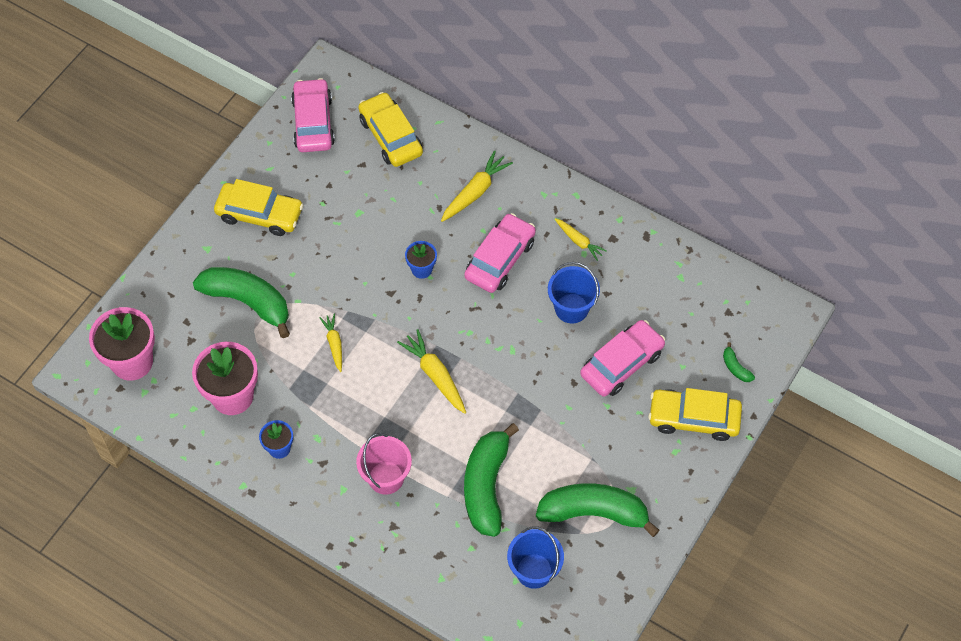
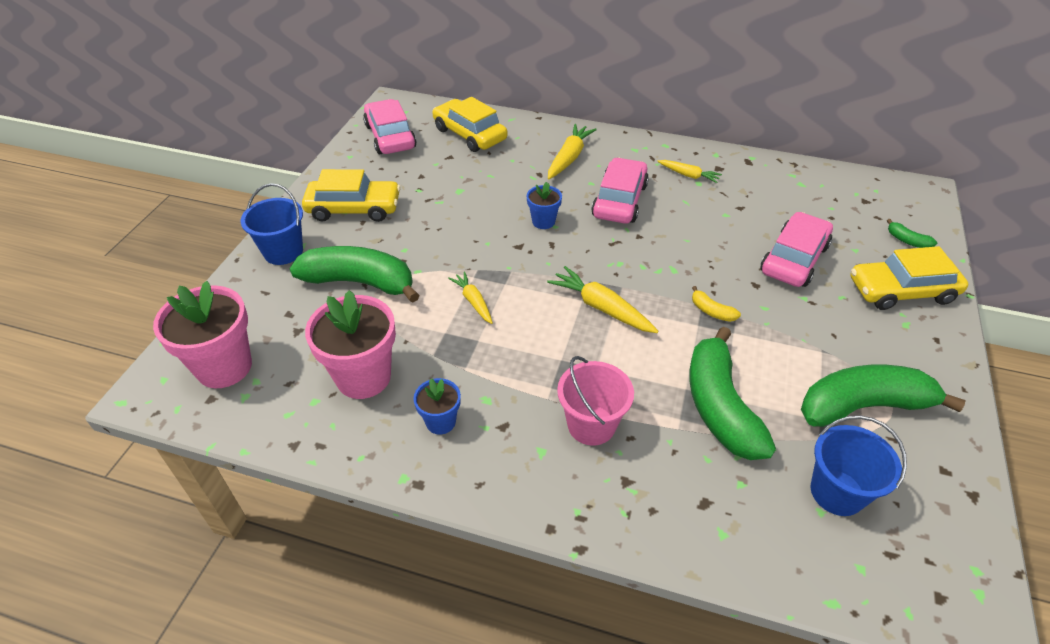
camera: 15 degrees left, 15 degrees down
blue bucket [548,262,600,323] -> blue bucket moved to [241,183,303,265]
none -> yellow banana [692,286,741,322]

